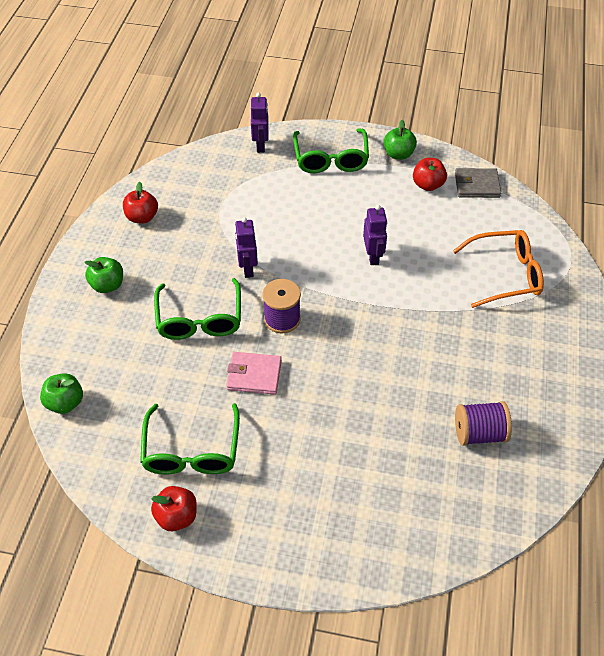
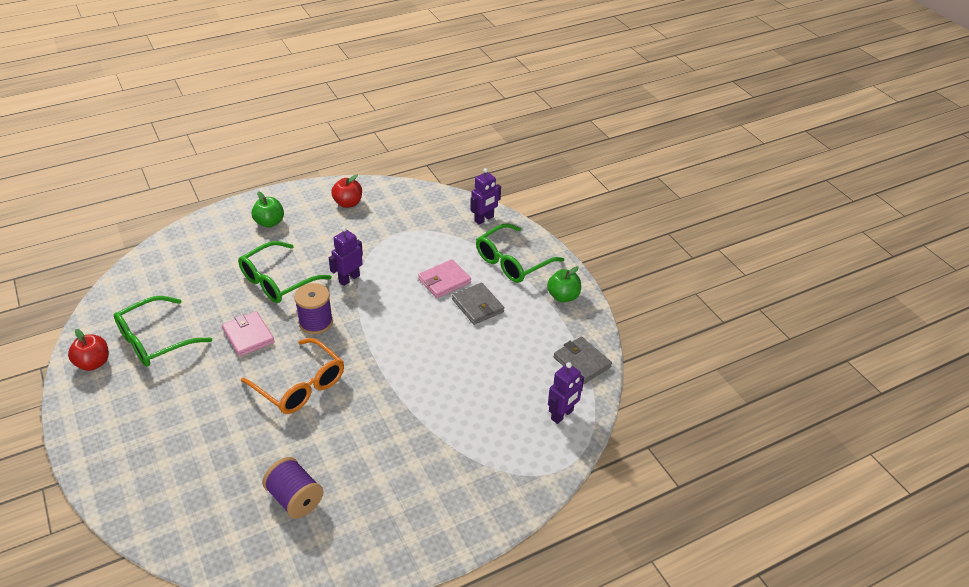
camera: 50 degrees right, 10 degrees down
green apple [40,373,83,414] -> none
purple robot [363,205,387,265] -> purple robot moved to [548,362,584,424]
red apple [413,158,447,191] -> none
orange glasses [453,230,544,308] -> orange glasses moved to [241,338,344,414]
none -> pink wallet [418,259,471,298]
none -> grey wallet [452,283,504,325]

